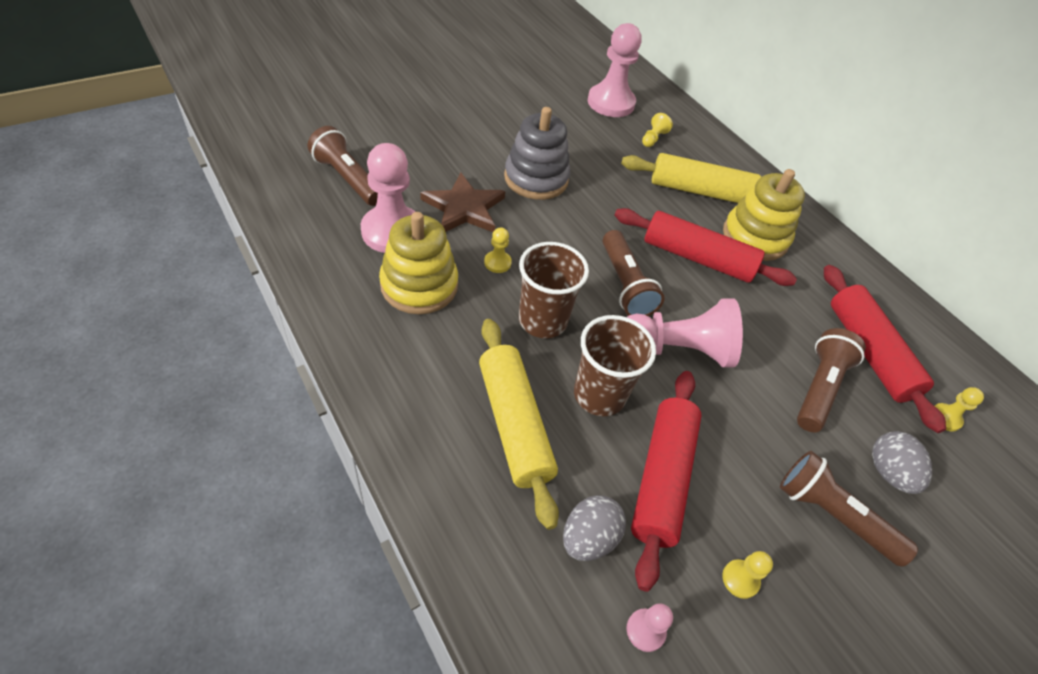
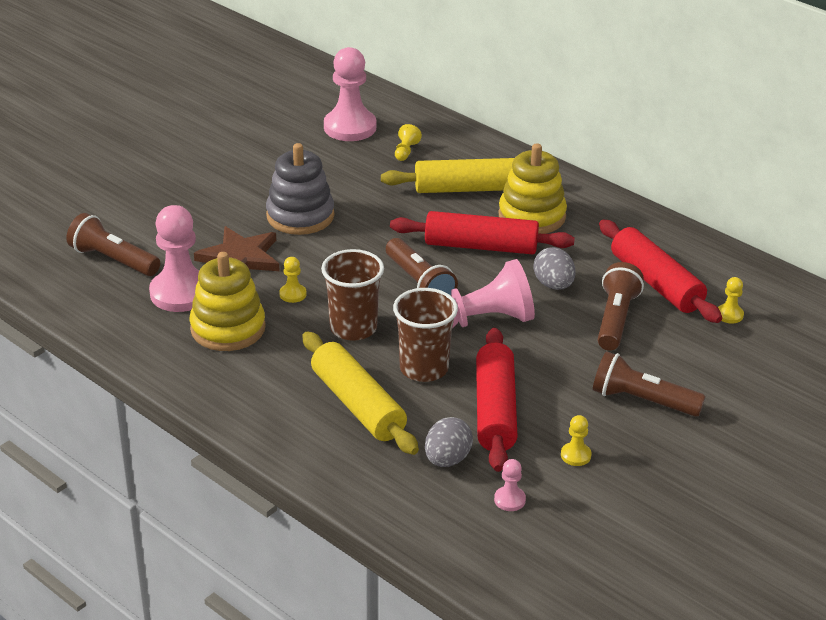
camera: 10 degrees left, 15 degrees down
grey egg [872,431,932,494] -> grey egg moved to [534,247,576,290]

